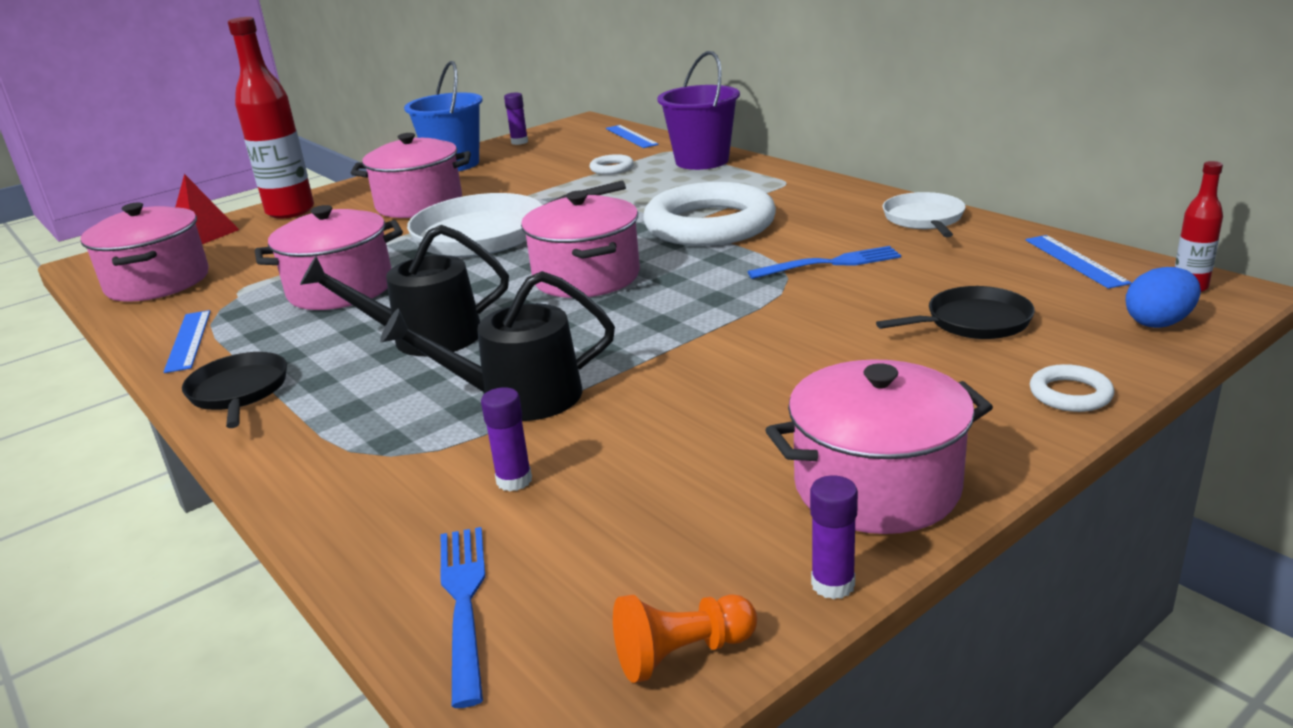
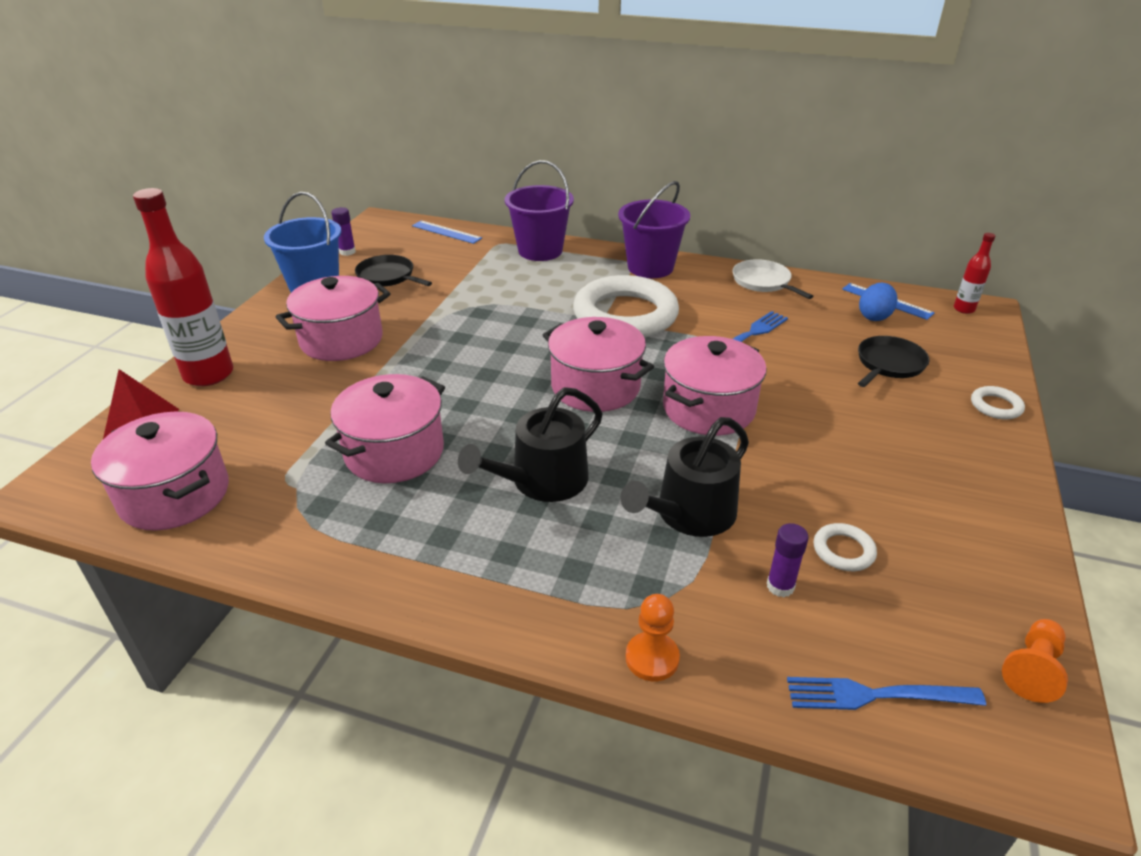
camera: 35 degrees left, 10 degrees up
blue ruler [163,310,211,373] -> none
black pan [182,352,287,428] -> black pan moved to [355,255,432,287]
white pan [407,180,626,257] -> none
blue fork [441,527,485,708] -> blue fork turned 45 degrees counterclockwise [787,677,986,710]
white ring [589,154,634,175] -> white ring moved to [814,523,877,571]
pink pot [765,359,993,534] -> pink pot moved to [663,336,767,436]
purple glue stick [810,476,858,599] -> none
blue egg [1125,267,1201,328] -> blue egg moved to [859,283,898,321]
none -> purple bucket [618,181,690,278]
none -> orange pawn [626,594,680,681]

